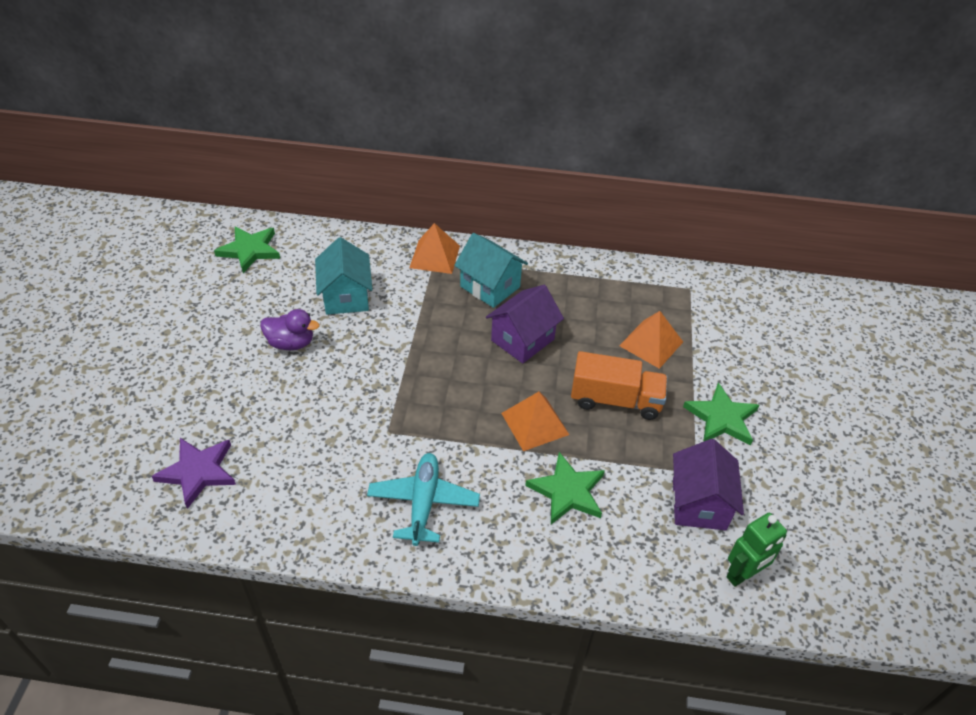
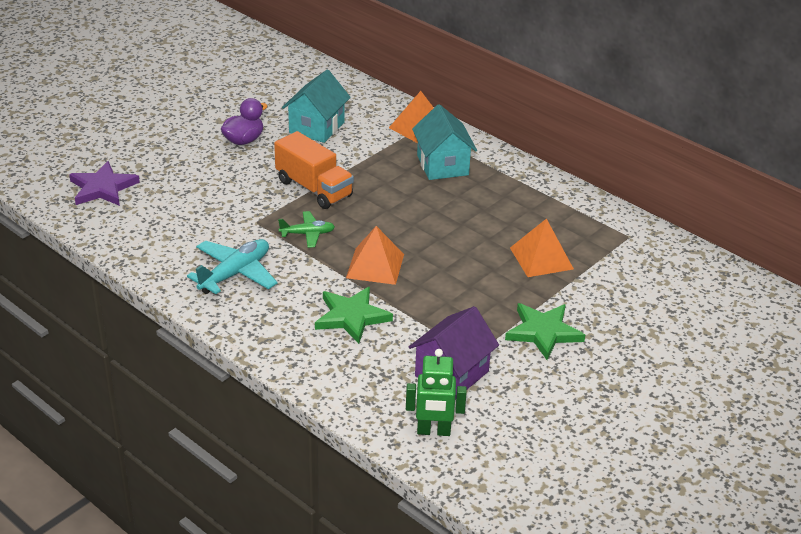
camera: 35 degrees right, 10 degrees down
green star [214,226,280,273] -> none
purple duck [260,309,319,350] -> purple duck turned 90 degrees counterclockwise [221,98,268,145]
purple house [486,285,564,364] -> none
orange truck [571,351,668,420] -> orange truck moved to [274,131,354,209]
none -> green plane [278,211,335,248]

